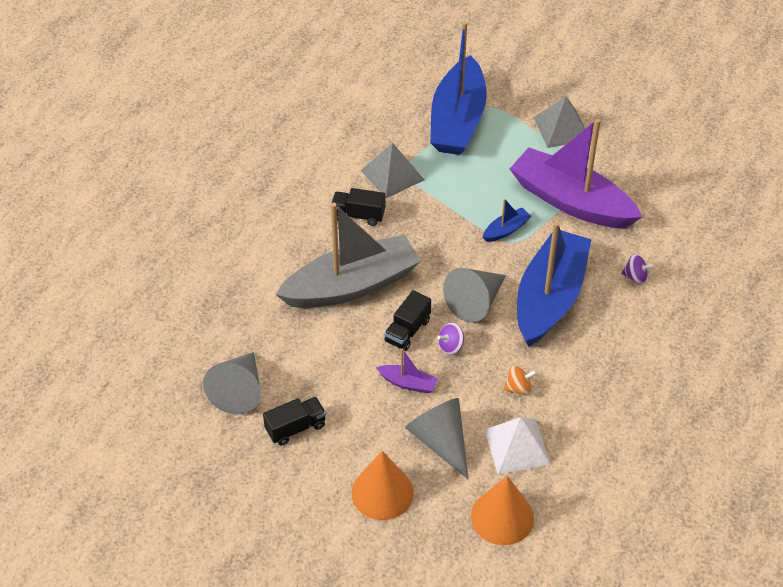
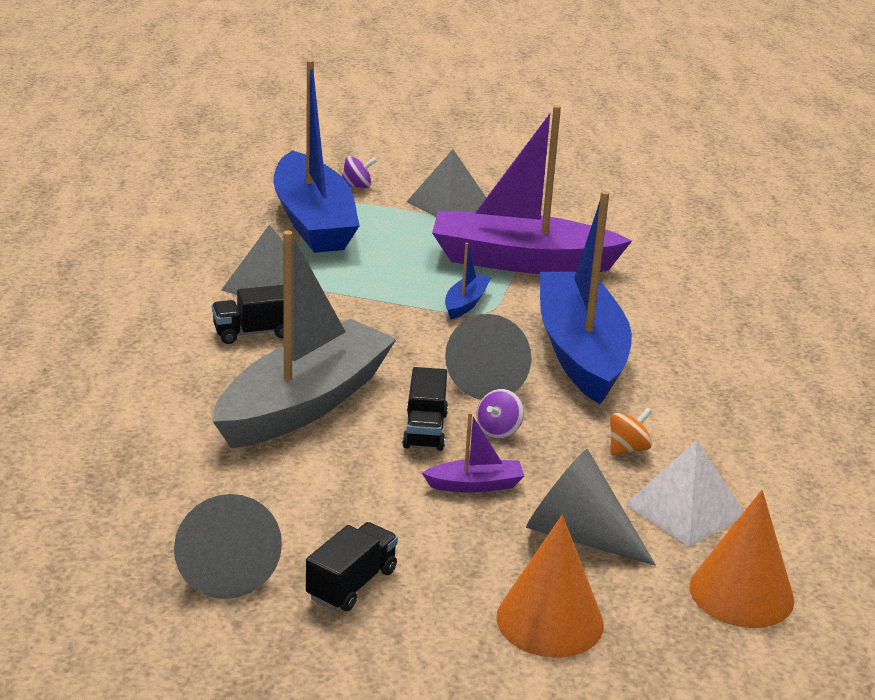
camera: 30 degrees left, 20 degrees down
purple spinning top [621,254,654,284] -> purple spinning top moved to [342,156,377,188]

